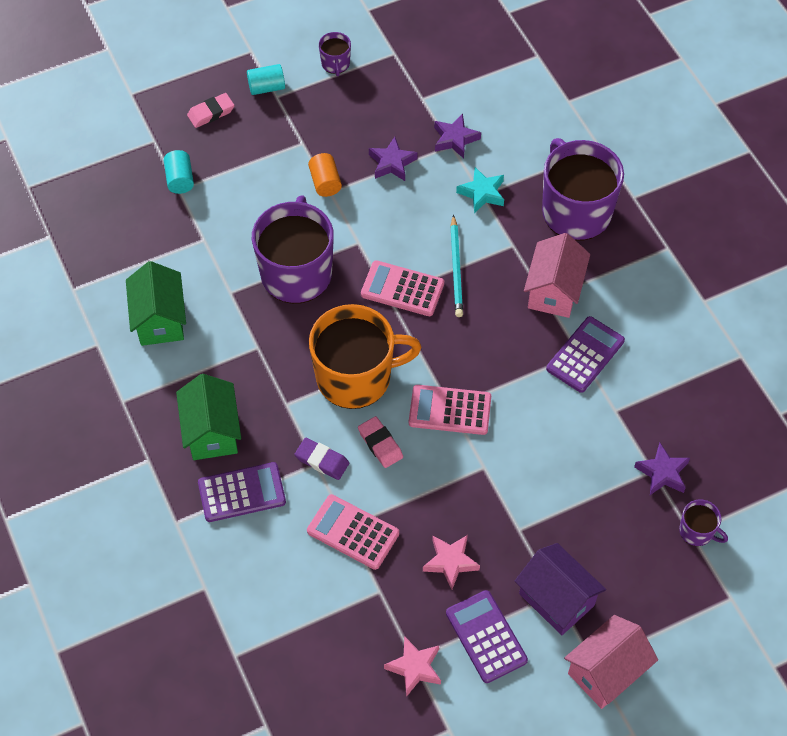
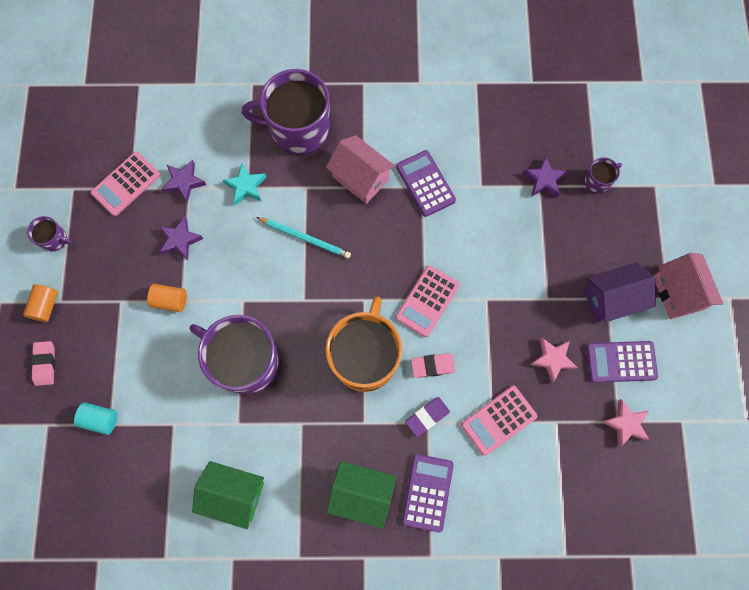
camera: 65 degrees left, 15 degrees up
turquoise cylinder [247,64,285,95] -> orange cylinder [23,284,58,322]
pink calculator [361,260,444,316] -> pink calculator moved to [90,152,160,216]

